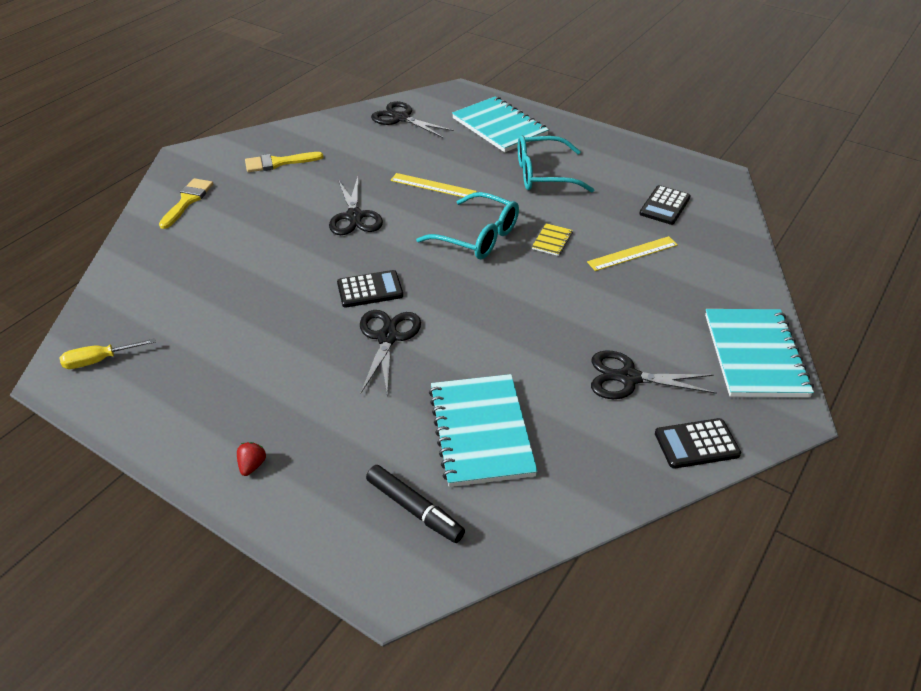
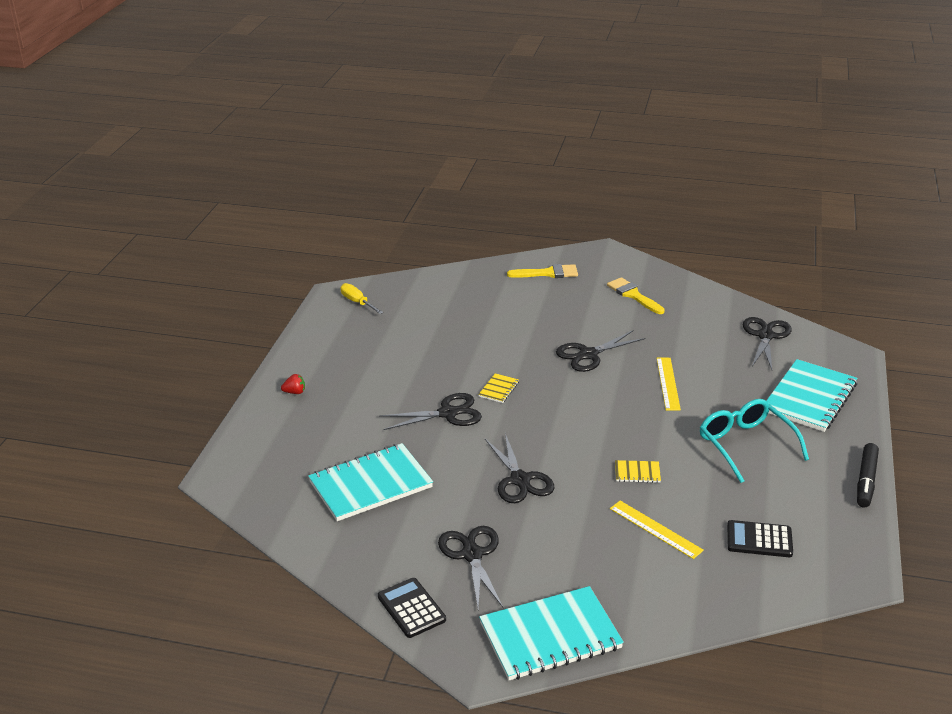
camera: 70 degrees right, 10 degrees down
black calculator [337,270,403,307] -> yellow notebook [478,373,519,403]
black marker [366,465,465,543] -> black marker moved to [857,443,879,507]
turquoise glasses [416,192,519,259] -> none
none -> black scissors [485,433,554,503]

